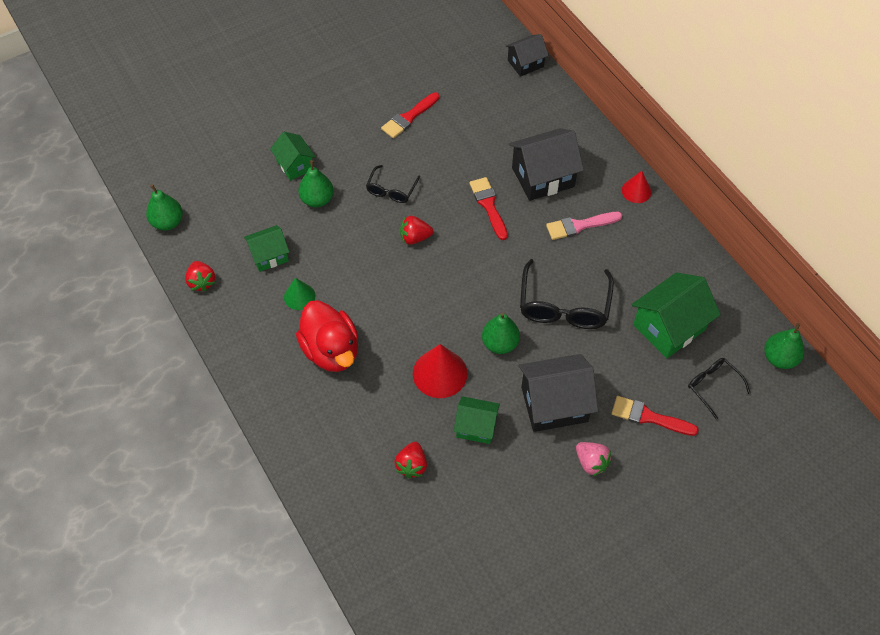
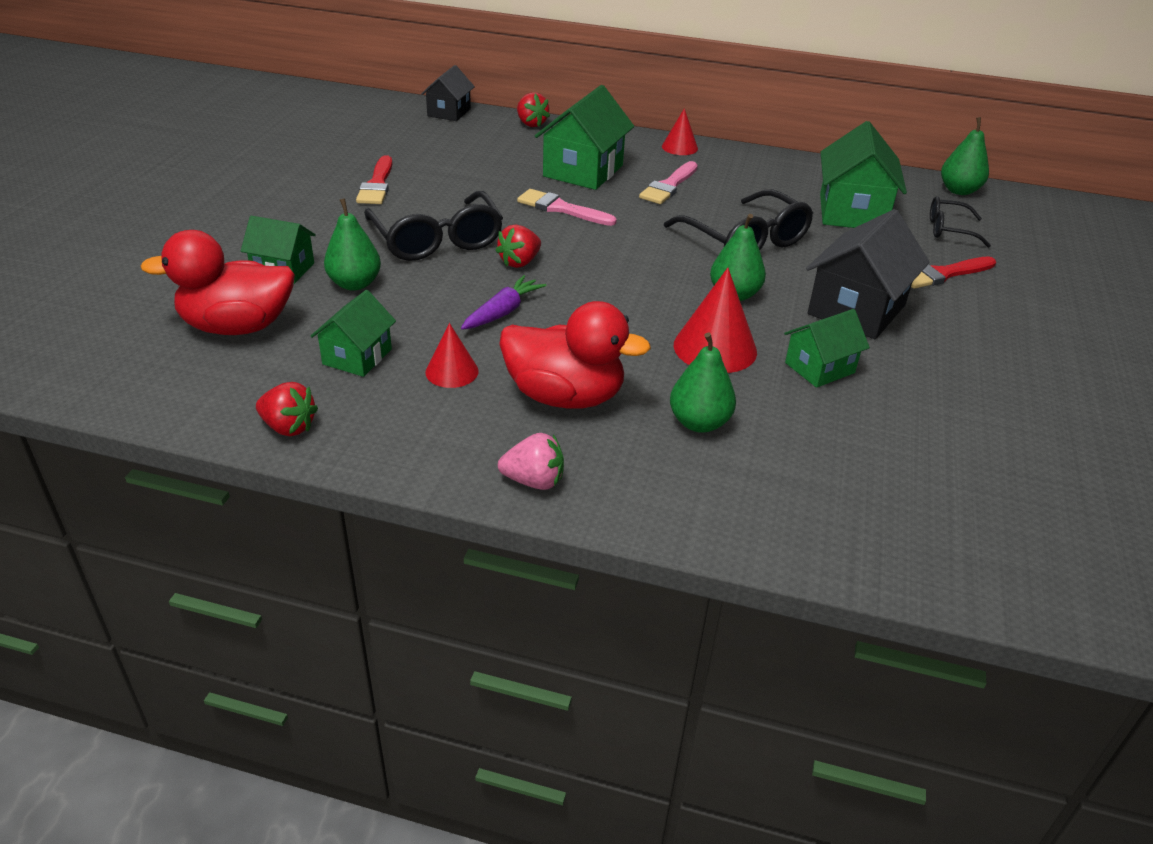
camera: 45 degrees left, 20 degrees down
green pear [146,184,183,231] -> green pear moved to [670,333,736,433]
green cone [284,278,315,310] -> red cone [425,323,479,388]
black glasses [366,165,420,203] -> black glasses [364,191,503,261], size x1.78
red strawberry [394,442,427,478] -> red strawberry moved to [517,92,550,127]
red brush [469,177,508,240] -> pink brush [517,189,617,226]
black house [509,128,584,201] -> green house [535,85,634,190]
pink strawberry [576,442,612,476] -> pink strawberry moved to [498,433,564,490]
none -> red duck [141,230,295,335]
none -> purple carrot [461,275,547,330]

